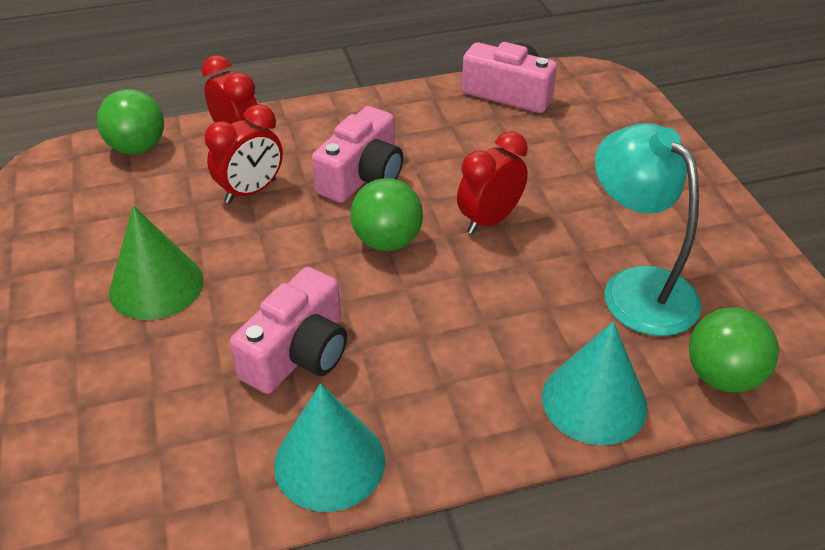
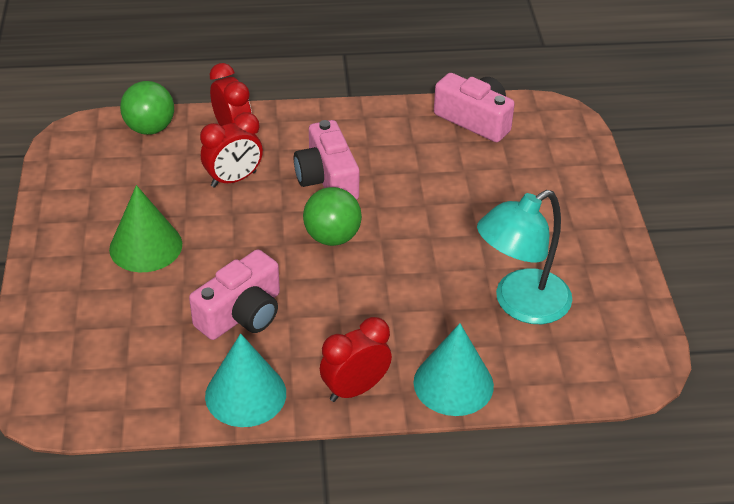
camera: 10 degrees right, 0 degrees up
pink camera [312,106,403,203] -> pink camera turned 120 degrees clockwise [294,120,360,200]
red clock [457,131,528,234] -> red clock moved to [320,317,392,402]
turquoise lamp [595,123,702,336] -> turquoise lamp turned 105 degrees counterclockwise [477,190,572,324]
green ball [689,308,779,392] -> none

